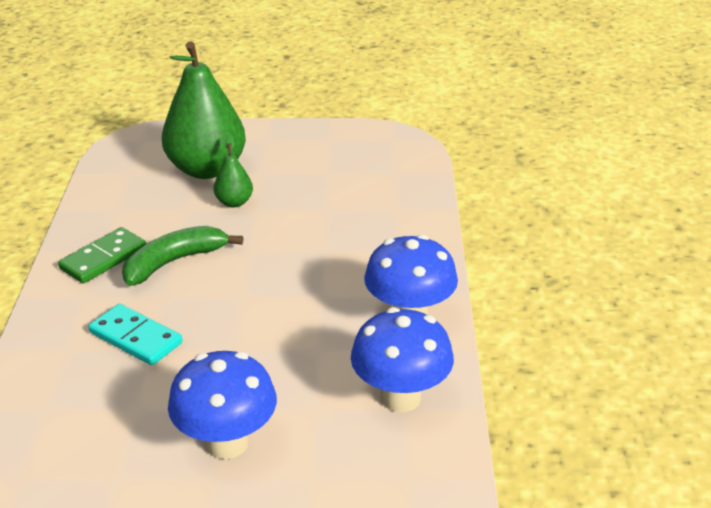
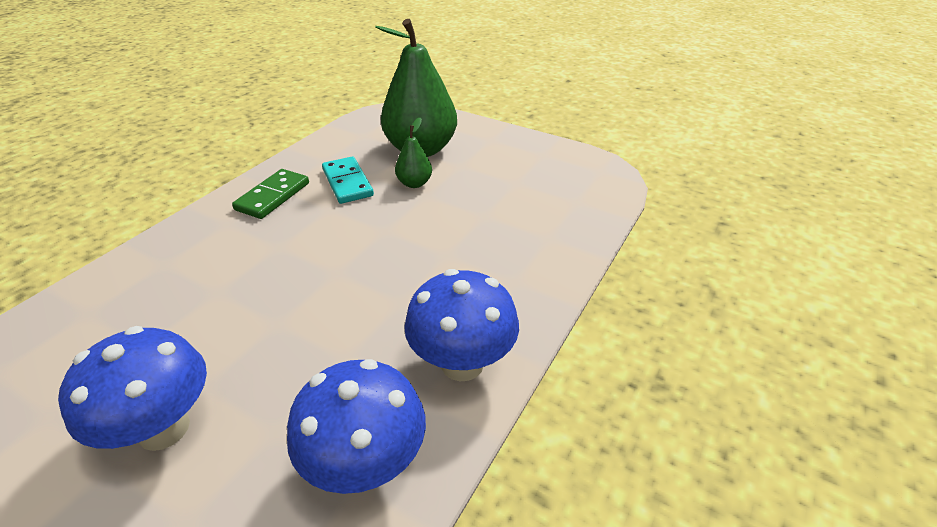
camera: 30 degrees right, 5 degrees up
green domino [58,227,146,284] -> green domino turned 45 degrees counterclockwise [232,169,309,219]
turquoise domino [89,304,182,365] -> turquoise domino moved to [322,156,374,204]
green banana [122,226,243,286] -> none

